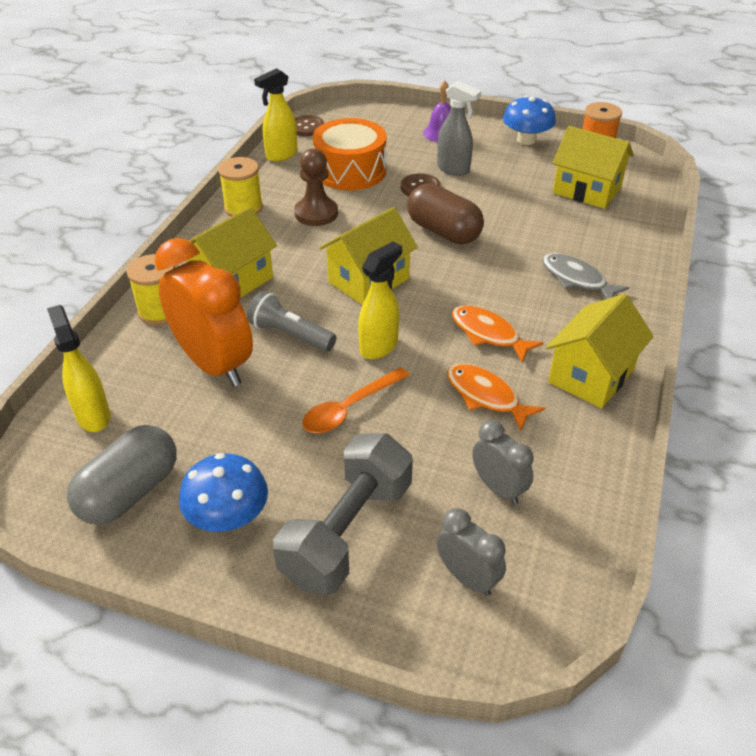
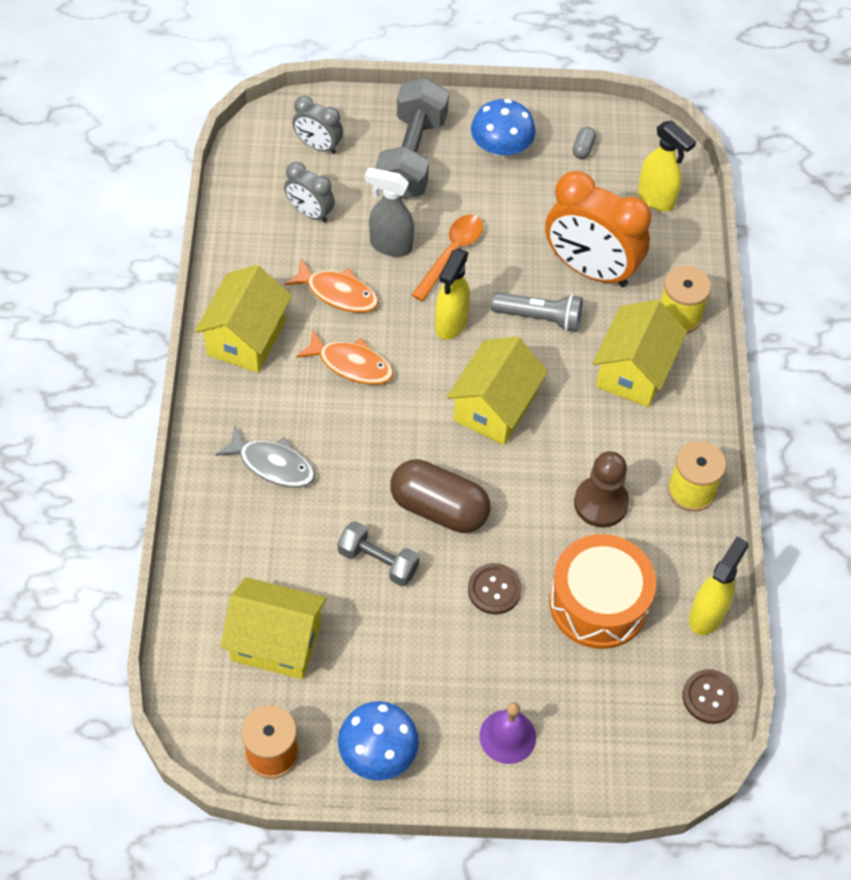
camera: 160 degrees right, 15 degrees up
grey capsule [67,425,177,525] -> grey capsule [572,127,596,159], size x0.41
grey spray bottle [437,81,481,176] -> grey spray bottle moved to [365,167,414,257]
none -> grey dumbbell [338,521,420,587]

